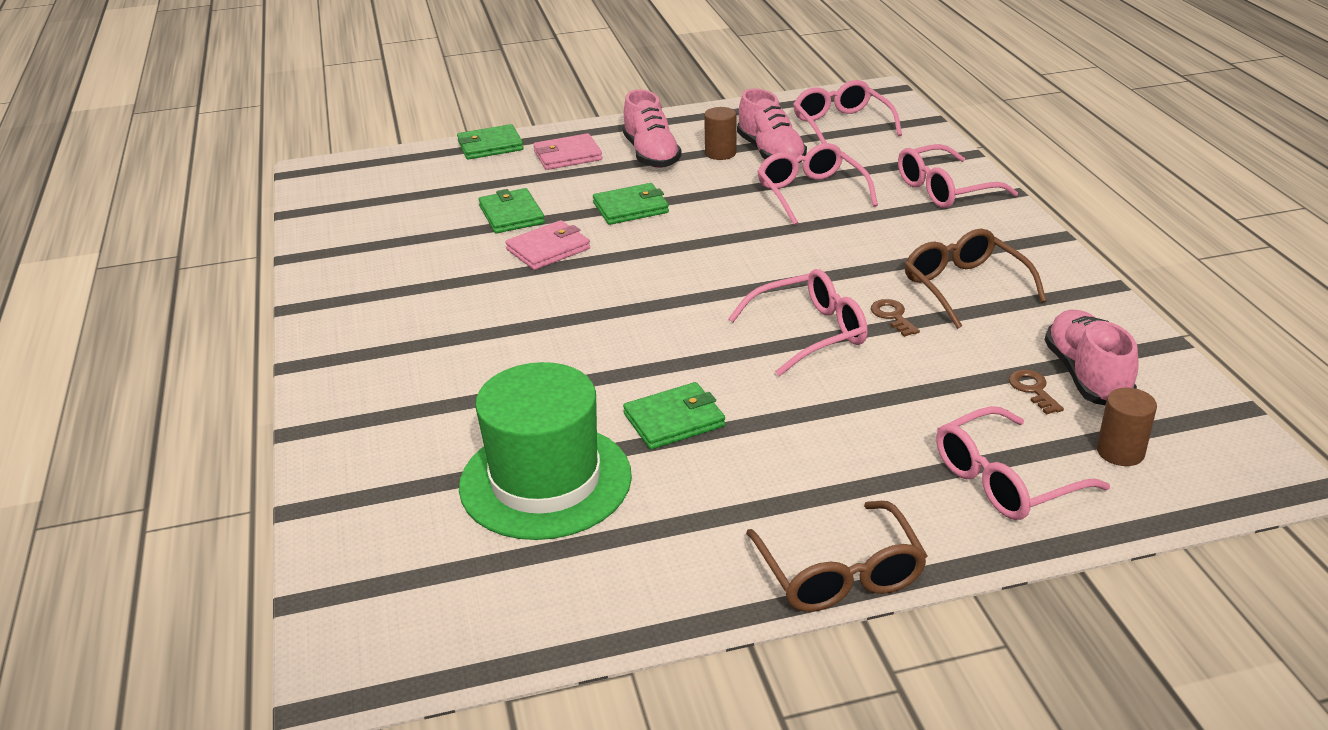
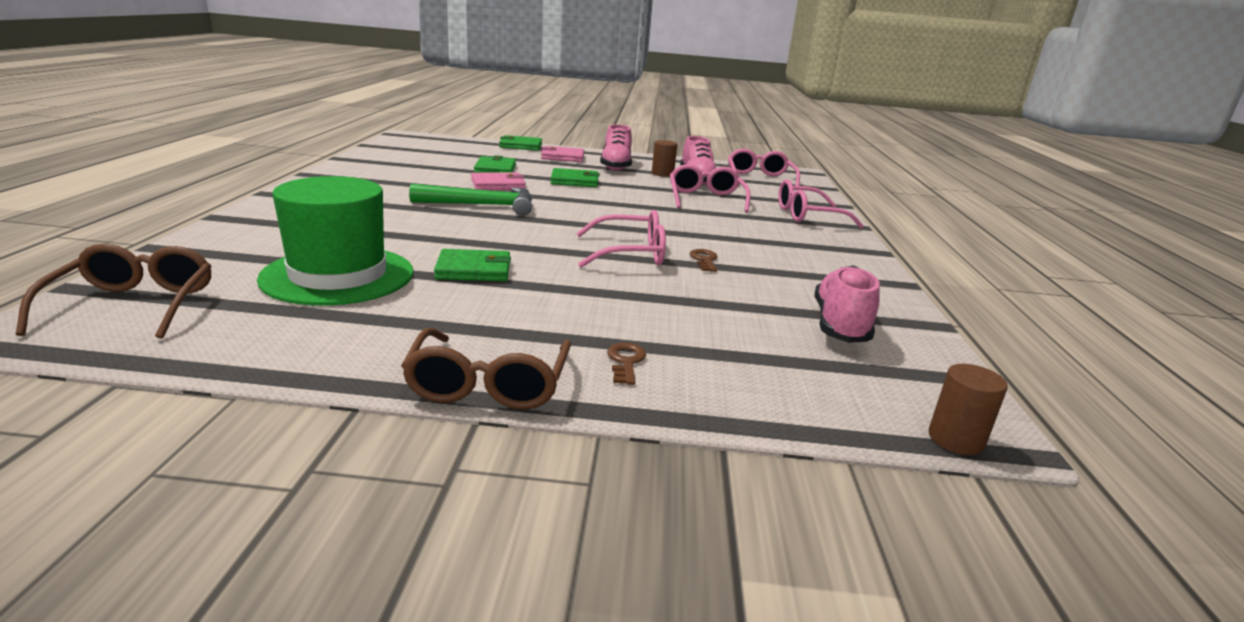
camera: 15 degrees right, 10 degrees down
brown glasses [905,229,1047,329] -> brown glasses moved to [16,244,211,339]
pink glasses [936,406,1110,520] -> none
brown key [1009,369,1064,415] -> brown key moved to [607,342,646,385]
brown cylinder [1097,388,1157,466] -> brown cylinder moved to [929,364,1008,455]
none -> green hammer [409,184,532,216]

